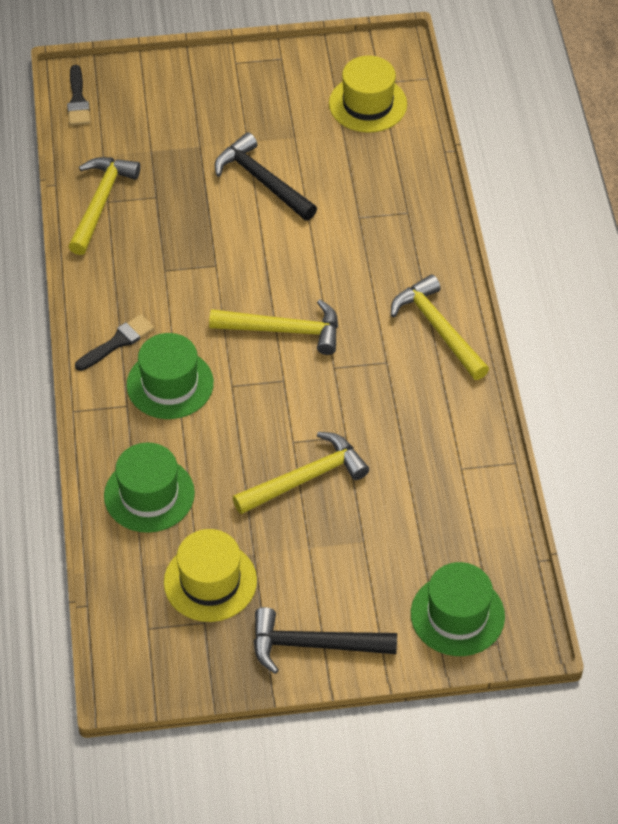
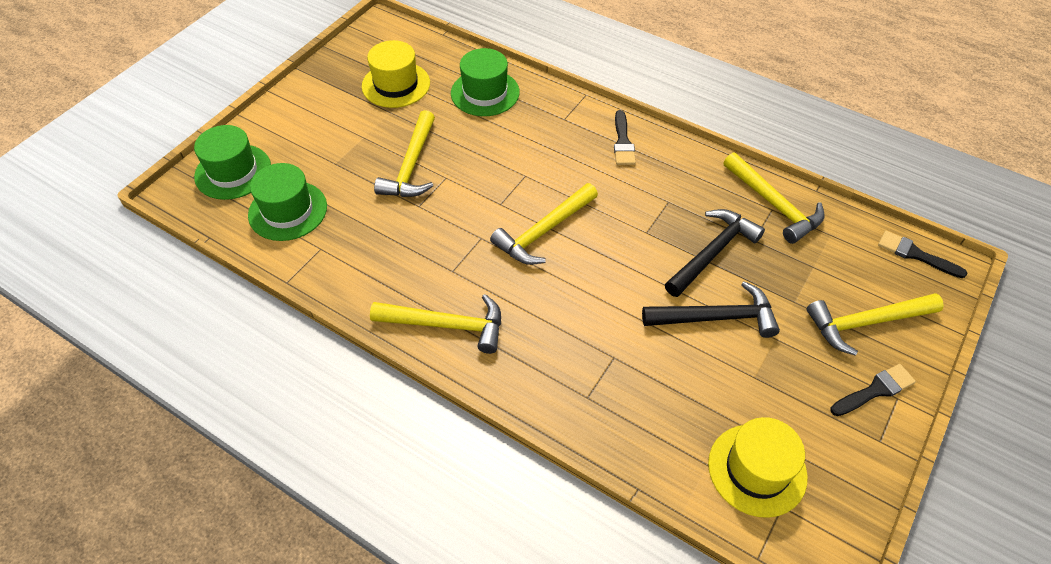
camera: 130 degrees right, 0 degrees up
green hat [127,333,214,419] -> green hat moved to [248,163,327,241]
black hammer [254,607,397,674] -> black hammer moved to [665,209,765,297]
none -> yellow hammer [807,293,944,356]
none -> black brush [830,364,916,416]

